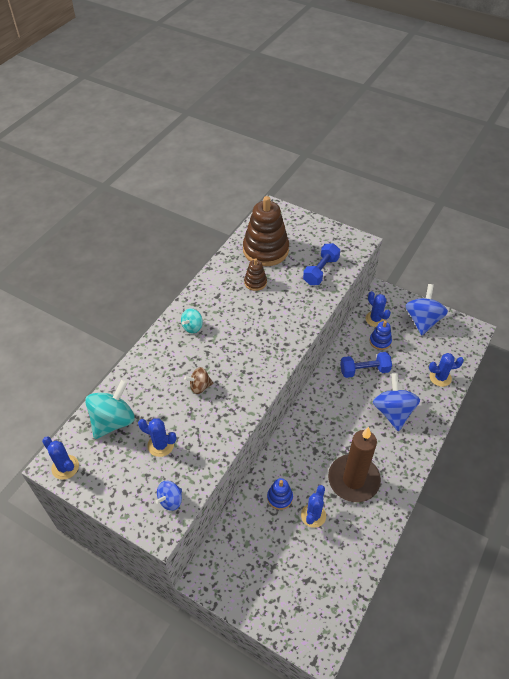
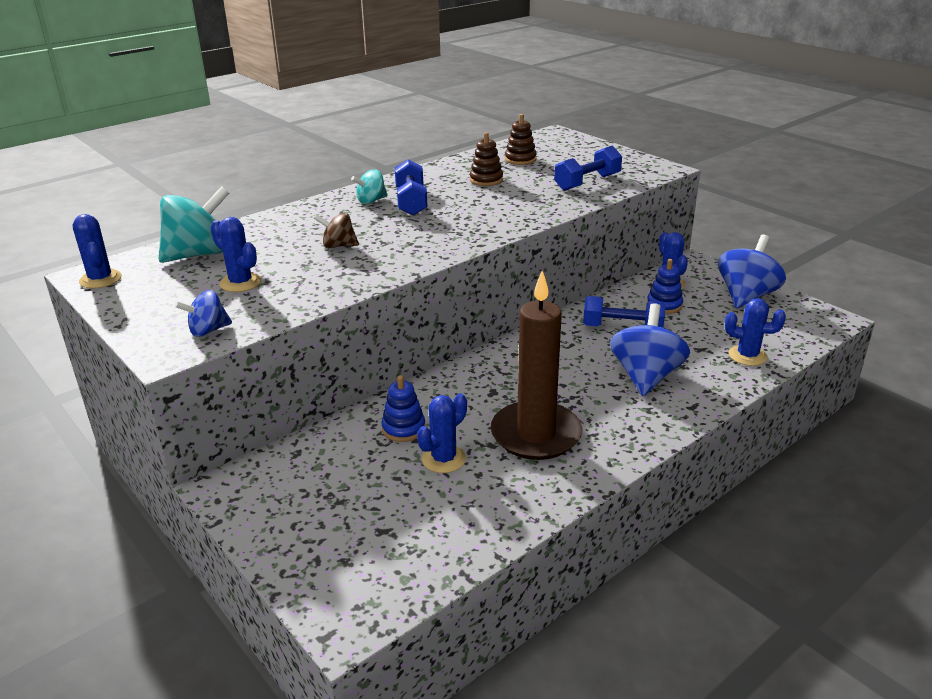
camera: 20 degrees right, 20 degrees down
brown stacking toy [243,196,289,266] -> brown stacking toy [505,114,537,165], size x0.47
none -> blue dumbbell [395,159,428,216]

